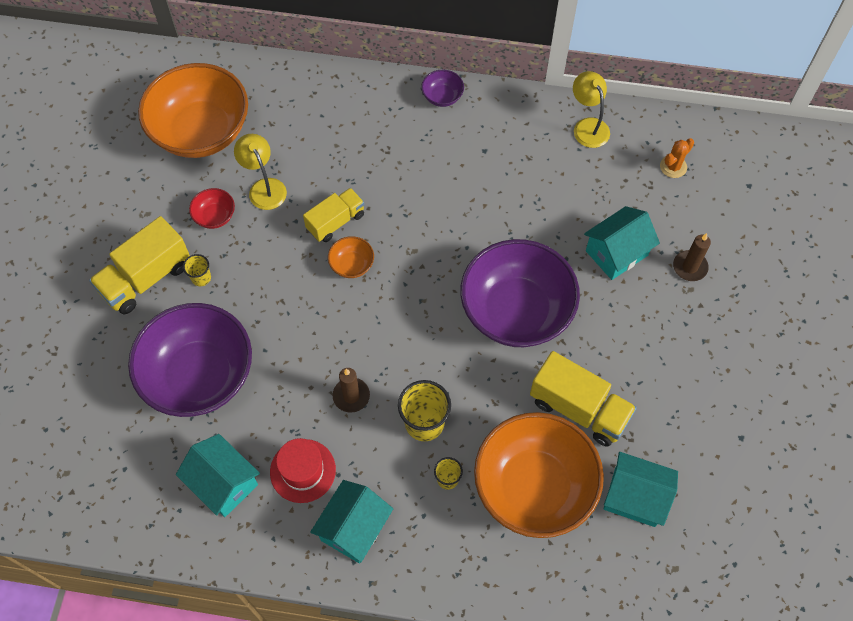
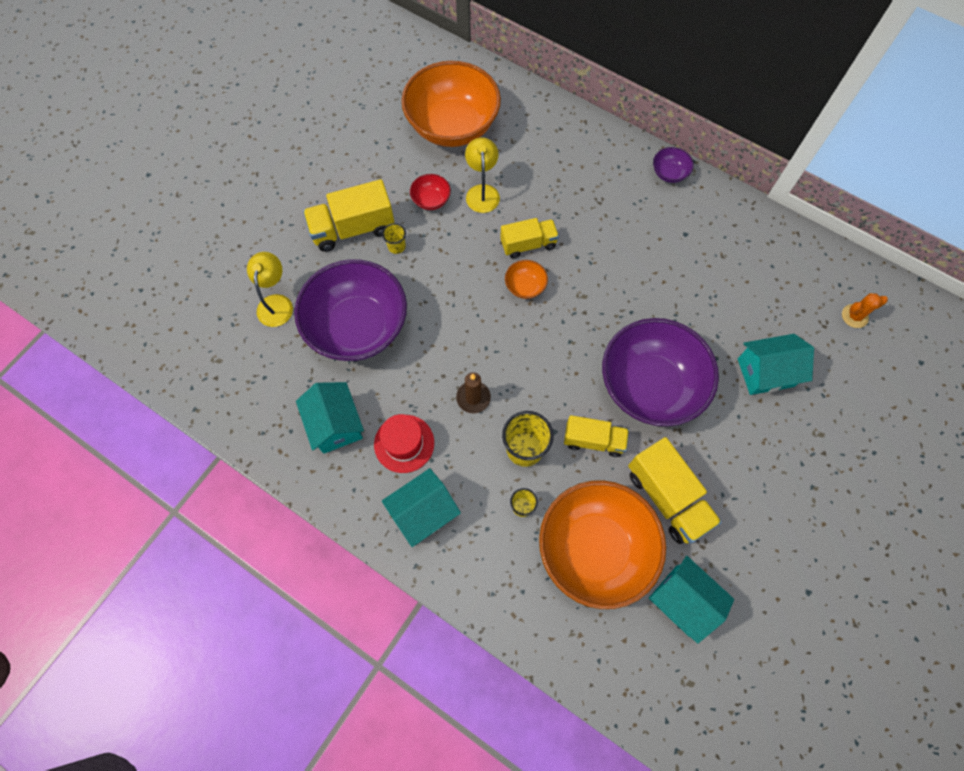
camera: 25 degrees right, 5 degrees up
yellow lamp [573,71,610,148] -> yellow lamp moved to [247,252,293,327]
brown candle [673,233,711,281] -> none
none -> yellow truck [564,415,629,457]

